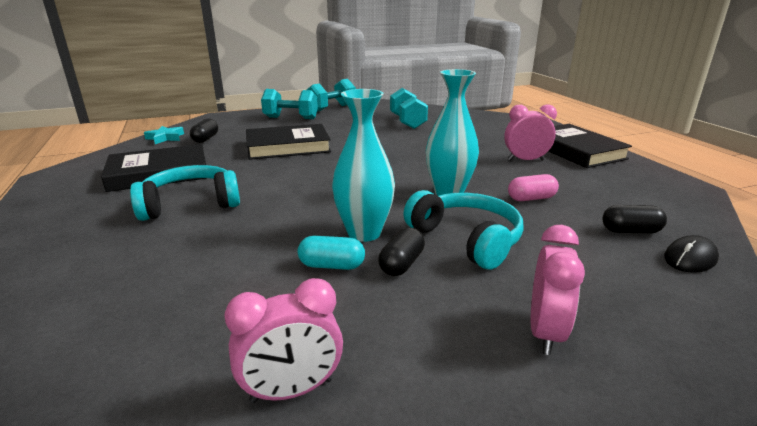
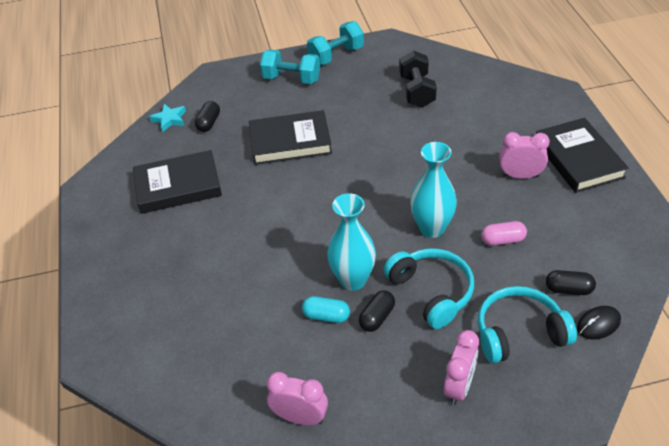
camera: 10 degrees right, 20 degrees up
turquoise headphones [130,165,240,221] -> turquoise headphones moved to [478,286,577,363]
pink clock [225,278,343,403] -> pink clock turned 150 degrees counterclockwise [267,372,328,425]
turquoise dumbbell [390,88,428,129] -> black dumbbell [400,50,437,108]

